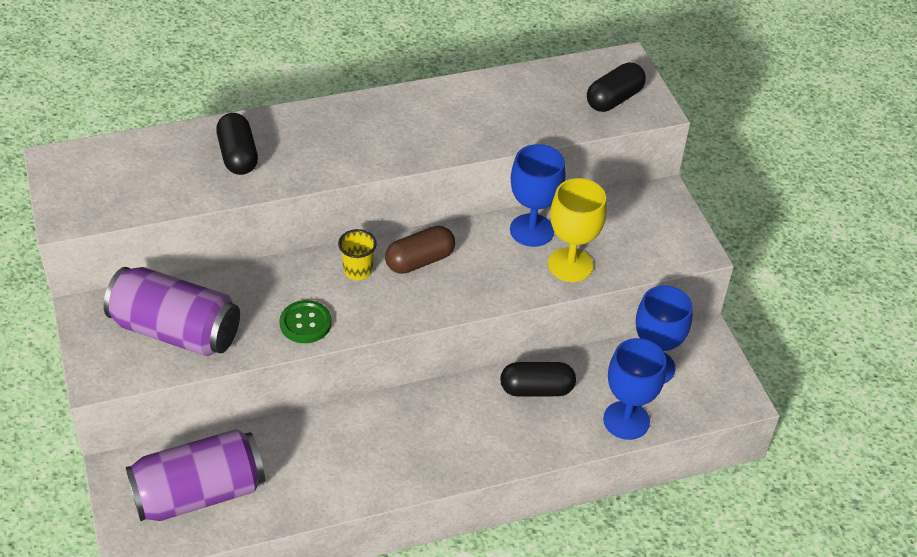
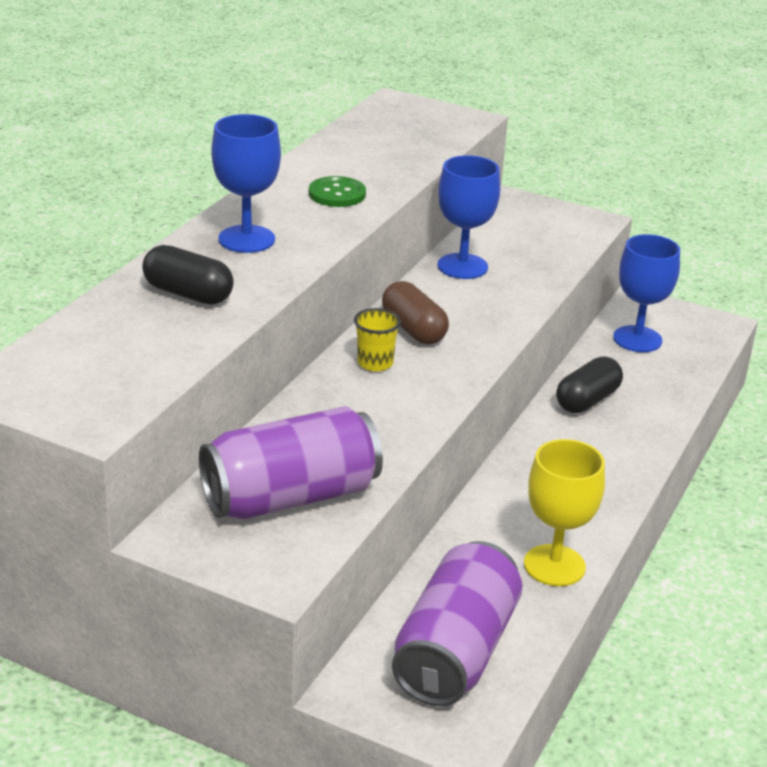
camera: 45 degrees left, 15 degrees down
green button [279,300,332,343] -> green button moved to [309,176,366,207]
brown capsule [385,226,455,274] -> brown capsule turned 45 degrees counterclockwise [382,281,449,344]
yellow goblet [548,178,607,282] -> yellow goblet moved to [524,439,605,586]
black capsule [587,63,646,112] -> none
blue goblet [603,338,666,440] -> blue goblet moved to [211,114,281,253]

